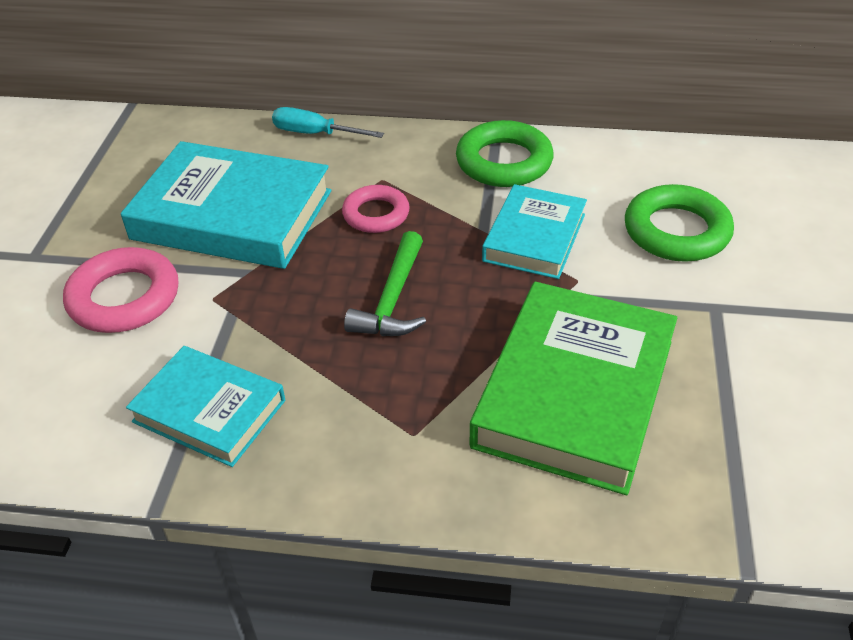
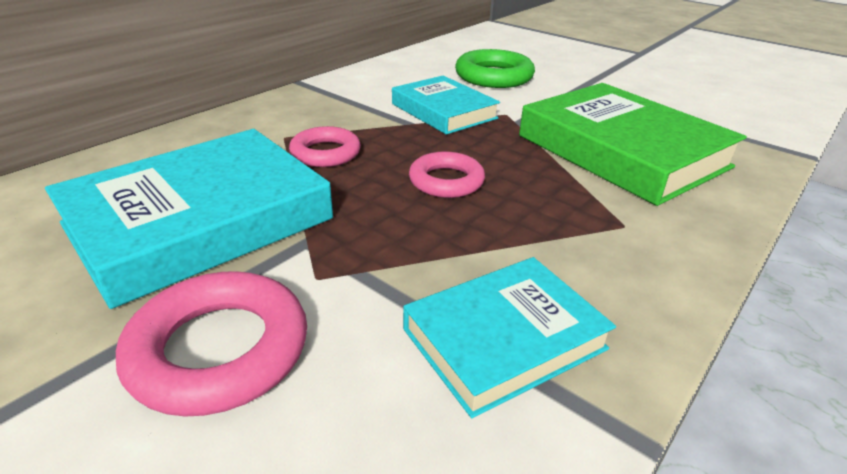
camera: 60 degrees left, 10 degrees down
turquoise screwdriver [272,107,384,138] -> none
green hammer [344,231,426,336] -> pink ring [409,151,485,198]
green ring [456,120,554,187] -> none

